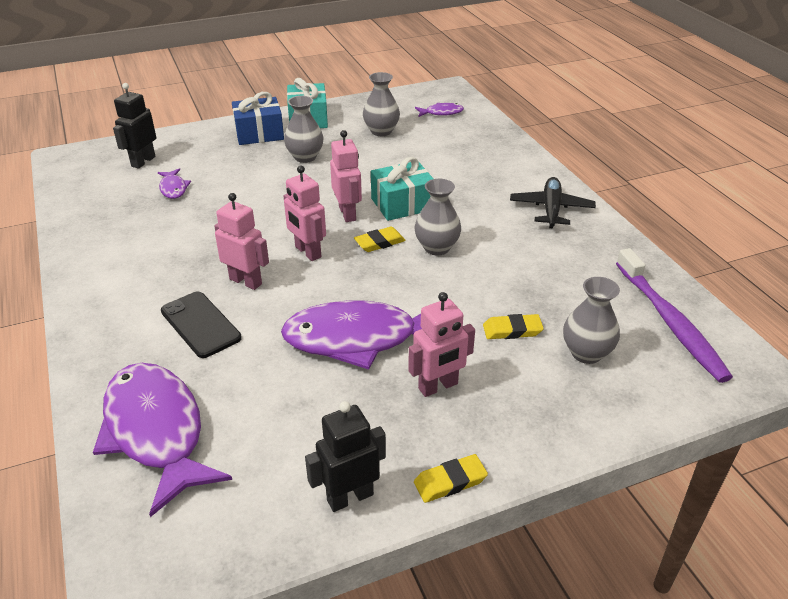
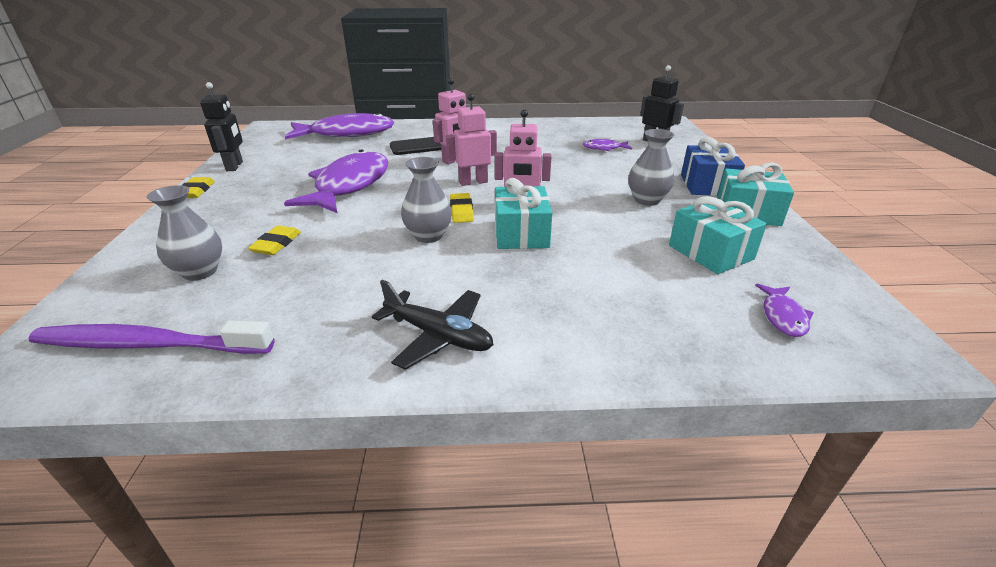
camera: 110 degrees right, 5 degrees down
grey vase [363,72,400,136] -> turquoise gift [669,196,767,274]
pink robot [408,292,475,397] -> none

